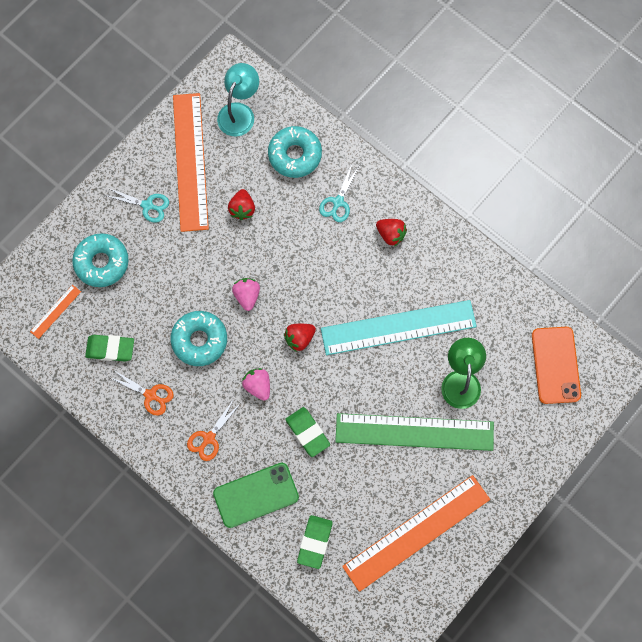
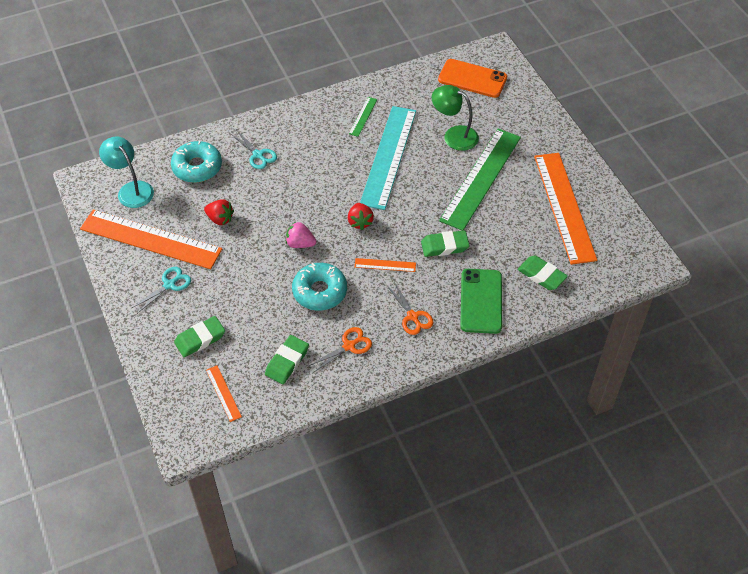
camera: 65 degrees left, 20 degrees down
turquoise donut [72,233,129,287] -> green eraser [174,316,225,357]
pink strawberry [242,368,270,401] -> orange ruler [354,258,416,272]
red strawberry [376,219,407,247] -> none
none -> green ruler [349,97,377,137]

